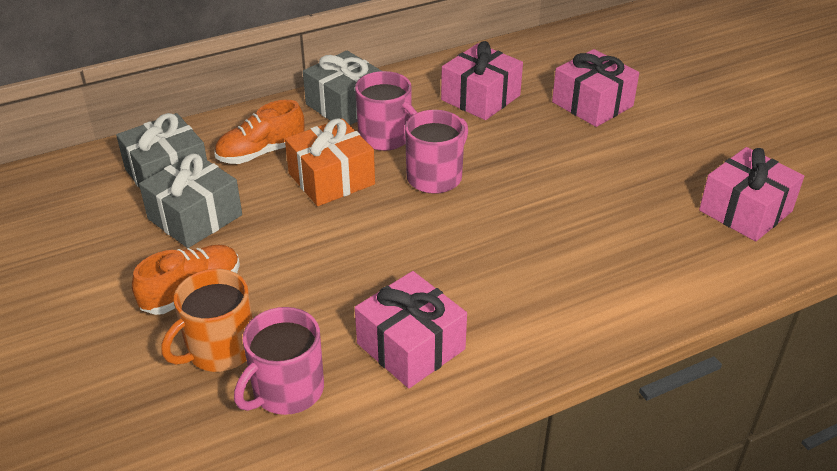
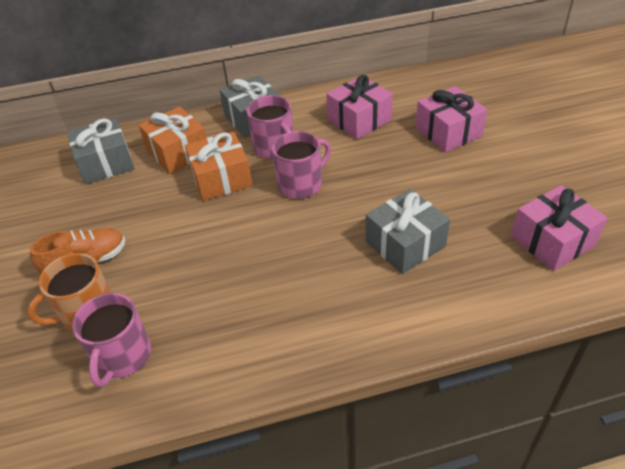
camera: 15 degrees right, 5 degrees up
grey gift [139,153,242,248] -> grey gift moved to [365,189,450,274]
orange shoe [214,100,304,164] -> orange gift [139,106,207,174]
pink mug [234,307,324,415] -> pink mug turned 45 degrees counterclockwise [72,293,151,387]
pink gift [355,271,467,388] -> none

